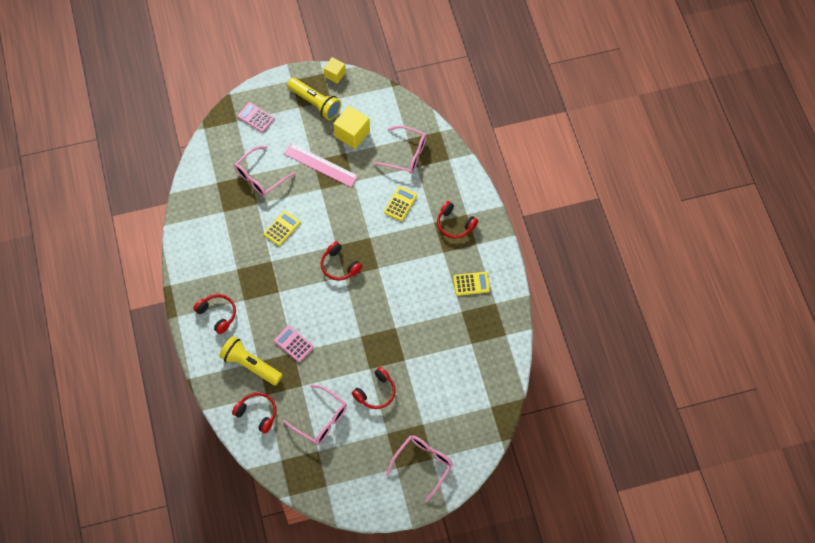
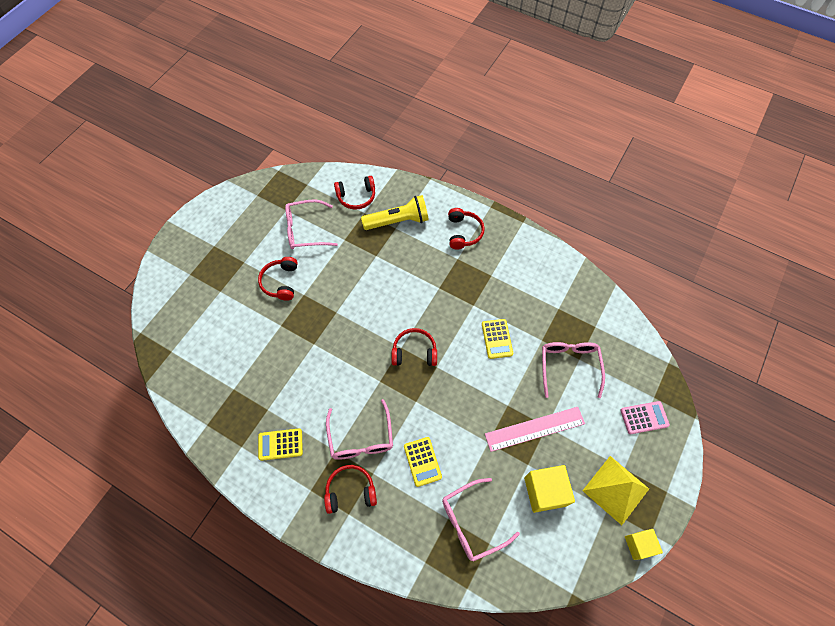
camera: 135 degrees right, 0 degrees up
red headphones [193,294,236,334] -> red headphones turned 90 degrees counterclockwise [448,208,485,249]
pink calculator [274,326,314,362] -> none
yellow flashlight [287,78,341,120] -> yellow pyramid [582,456,649,525]
pink glasses [386,435,453,502] -> pink glasses moved to [326,399,393,460]
yellow calculator [453,272,490,296] -> yellow calculator turned 45 degrees clockwise [258,428,303,461]

